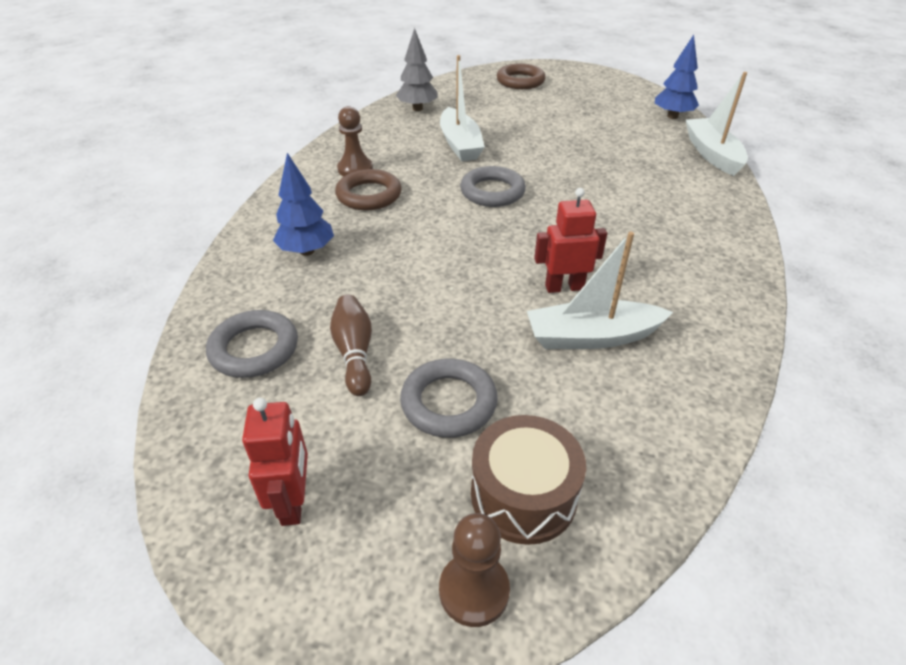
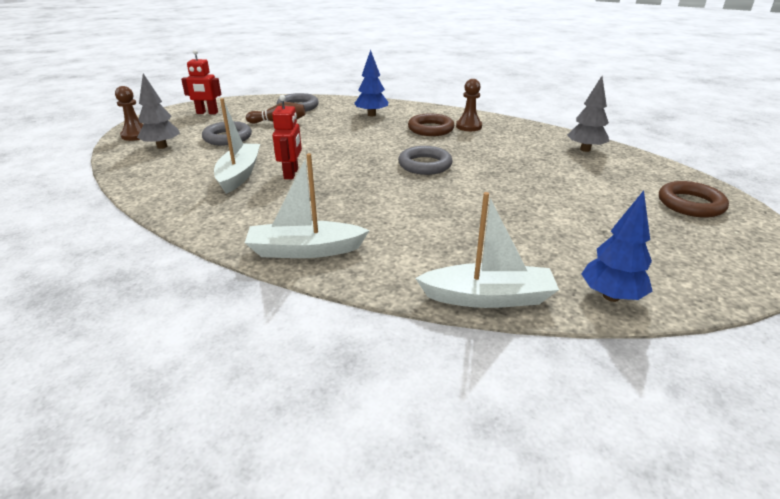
camera: 100 degrees right, 10 degrees down
white boat [440,55,485,161] -> white boat moved to [245,153,370,258]
brown drum [471,415,586,545] -> grey tree [137,74,180,149]

